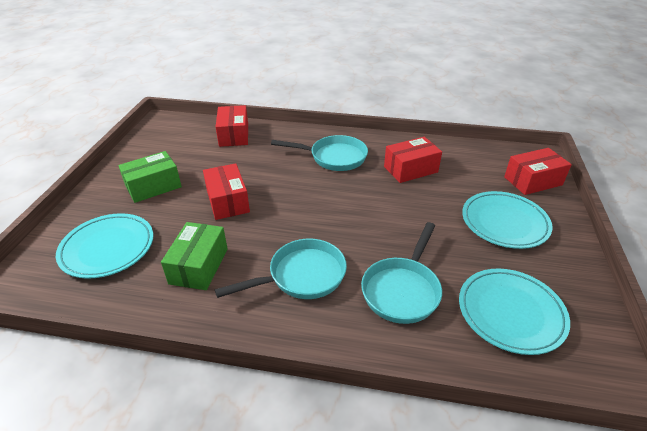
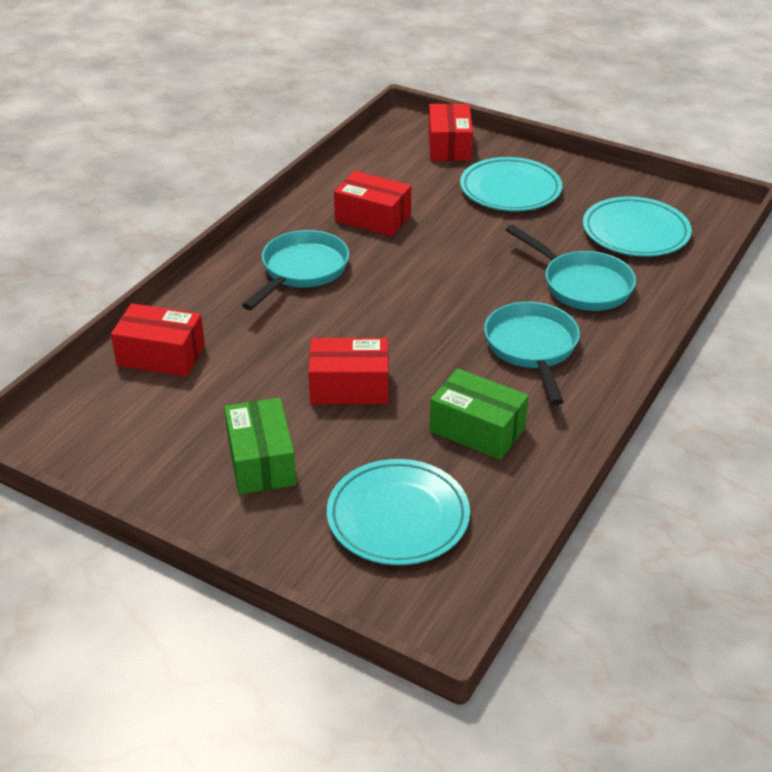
camera: 70 degrees left, 0 degrees up
red box [384,137,442,183] -> red box turned 60 degrees counterclockwise [334,171,411,236]

